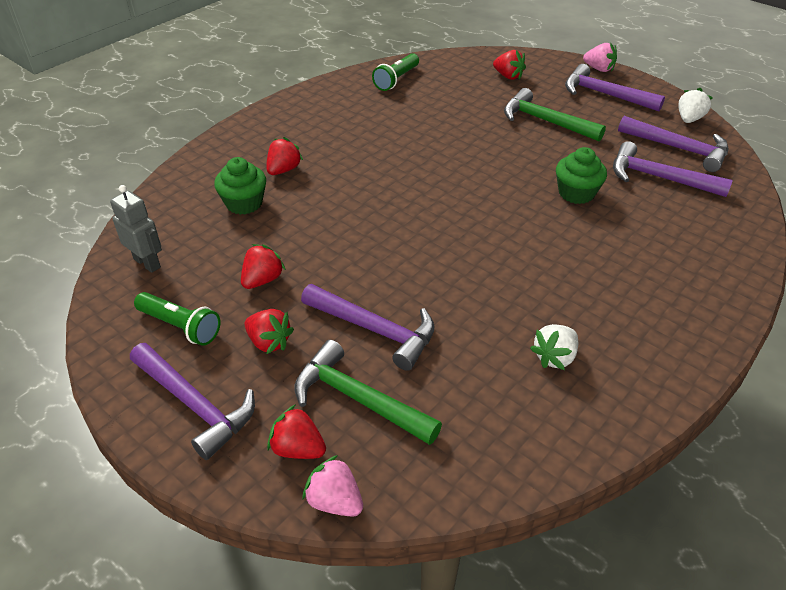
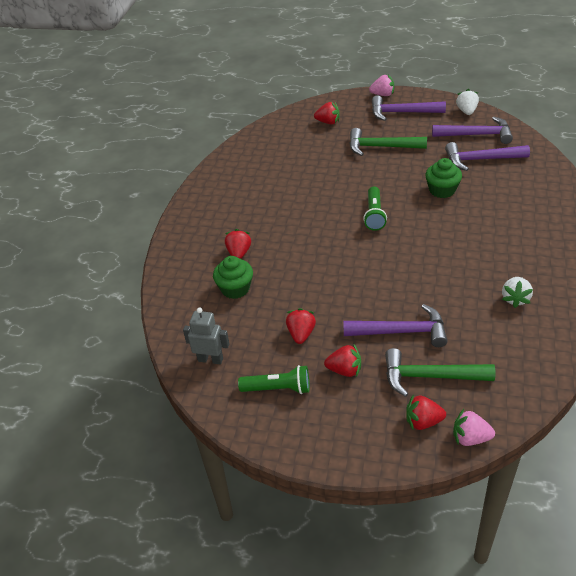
camera: 25 degrees left, 0 degrees up
purple hammer [130,343,255,460] -> none
green flashlight [372,53,419,91] -> green flashlight moved to [363,186,387,231]

